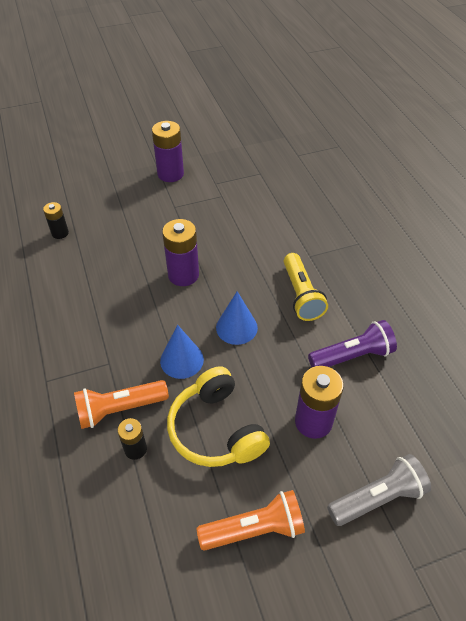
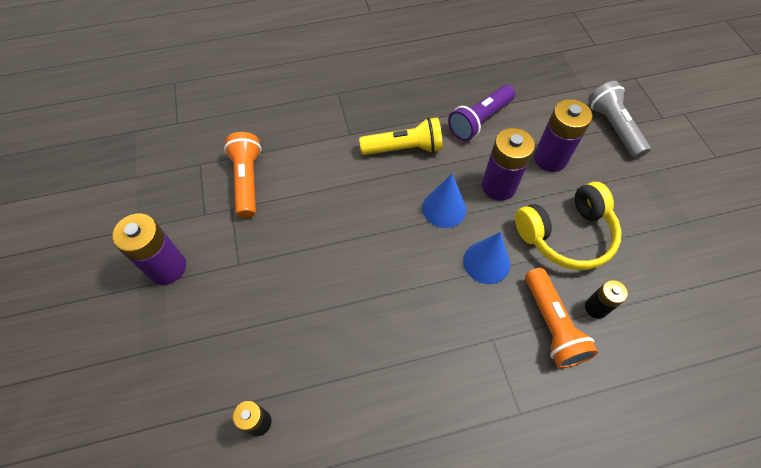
camera: 85 degrees left, 10 degrees up
purple battery [162,219,199,286] -> purple battery moved to [482,128,535,201]
orange flashlight [196,490,305,551] -> orange flashlight moved to [224,132,261,218]
purple flashlight [308,320,397,367] -> purple flashlight turned 120 degrees counterclockwise [448,85,515,141]

